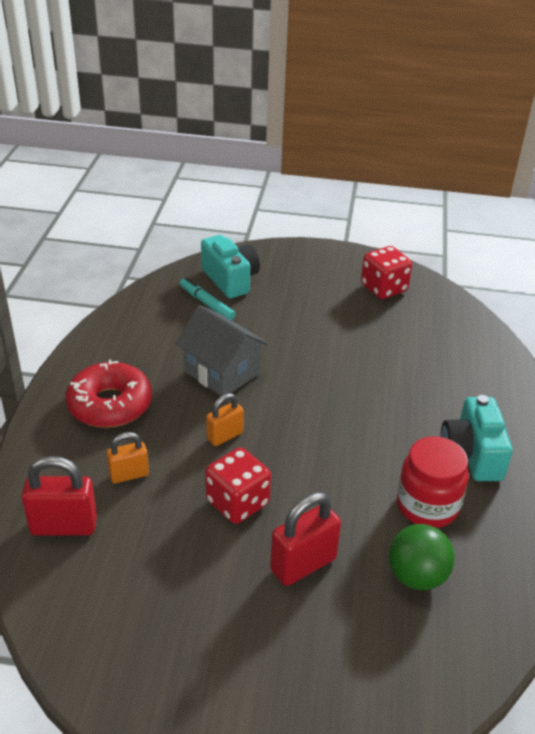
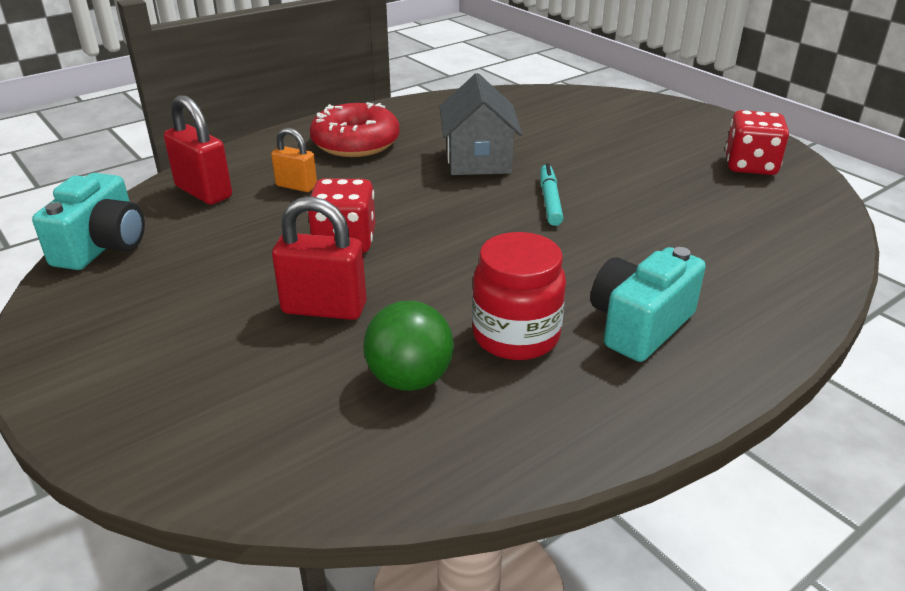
camera: 45 degrees right, 5 degrees down
turquoise marker [180,277,235,320] -> turquoise marker moved to [540,163,563,226]
turquoise camera [201,235,260,298] -> turquoise camera moved to [32,173,145,270]
orange padlock [206,393,244,446] -> none

